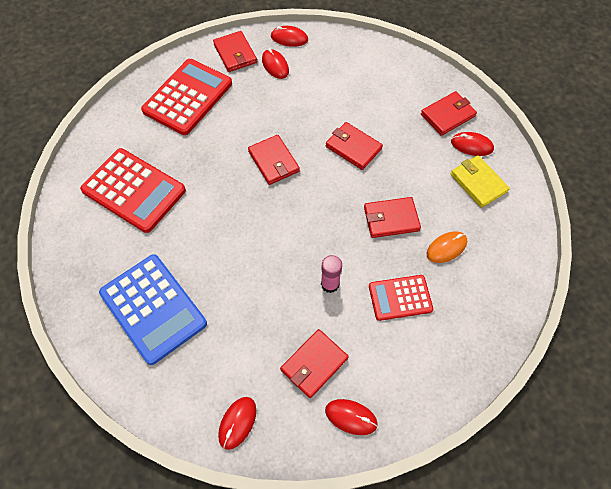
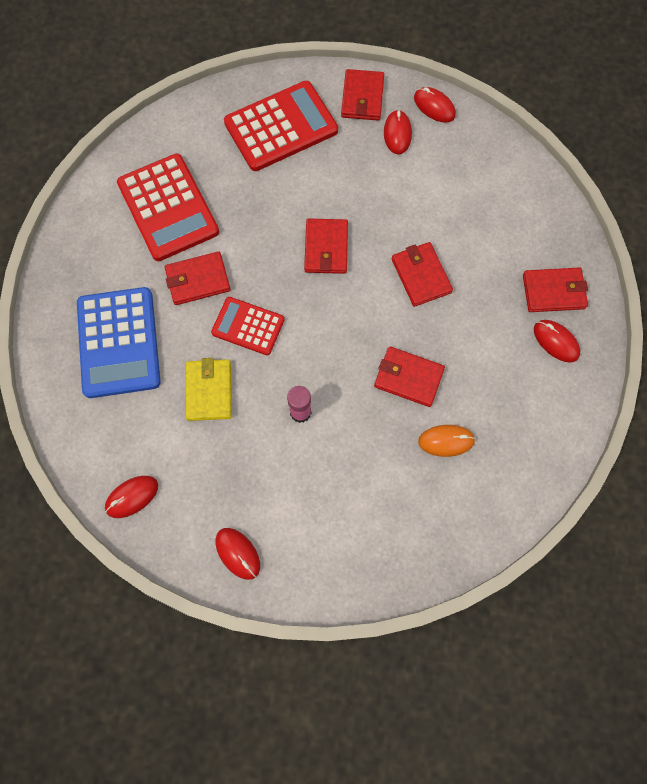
camera: 30 degrees right, 10 degrees up
red wallet [280,329,349,398] -> red wallet moved to [165,251,231,305]
red calculator [369,275,433,321] -> red calculator moved to [211,297,285,355]
yellow wallet [451,155,510,208] -> yellow wallet moved to [186,358,232,421]

